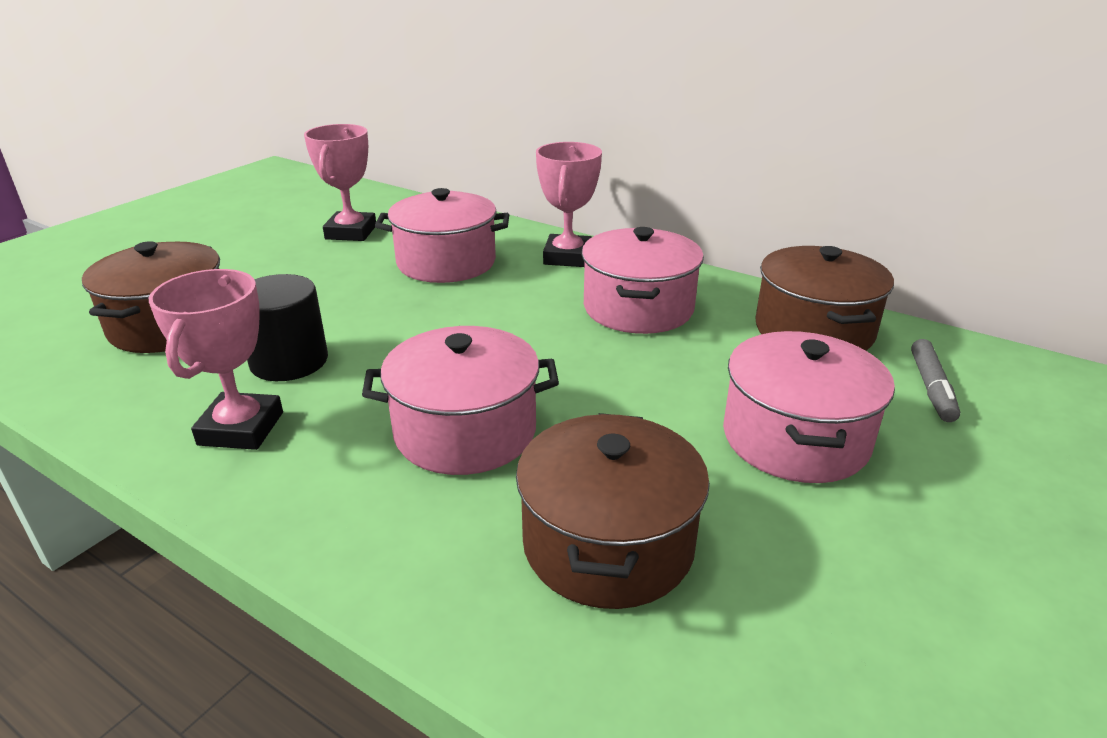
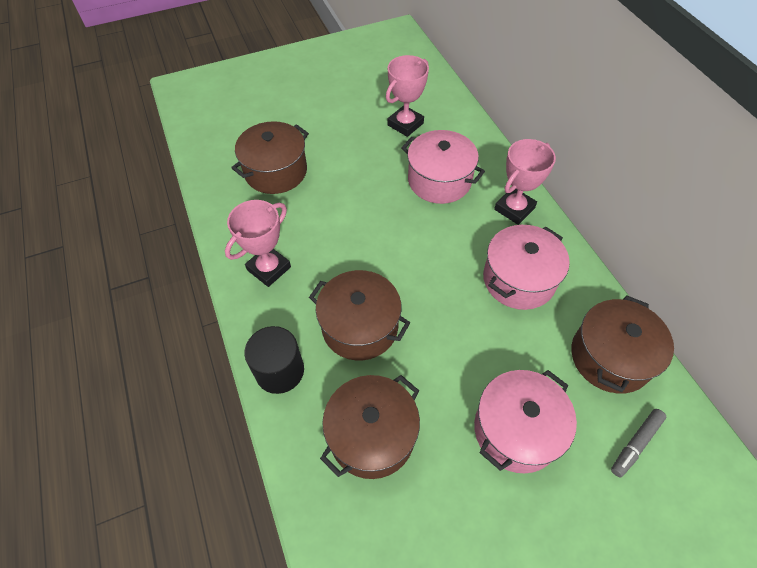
camera: 35 degrees right, 25 degrees up
black cylinder [247,274,328,381] -> black cylinder moved to [244,326,304,394]
pink pot [362,326,559,475] -> brown pot [309,270,410,360]

